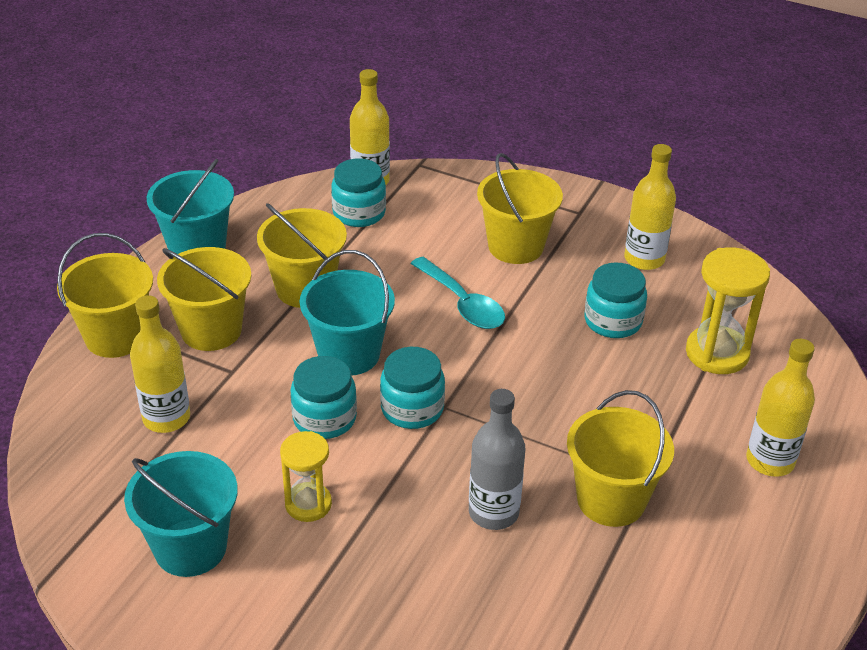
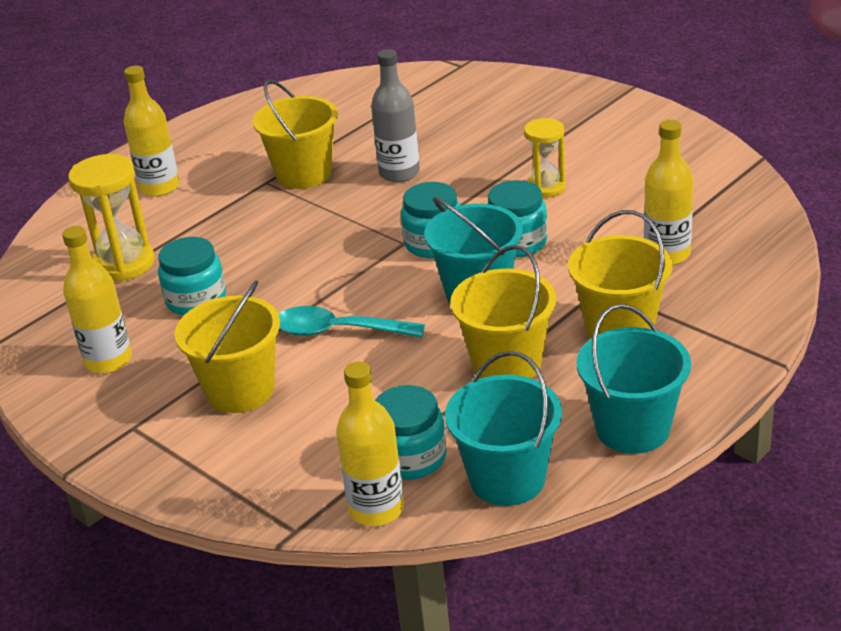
camera: 160 degrees left, 5 degrees down
yellow bucket [57,233,153,358] -> none
turquoise bucket [124,451,238,577] -> turquoise bucket moved to [445,351,562,506]
turquoise spoon [411,257,505,329] -> turquoise spoon turned 60 degrees counterclockwise [279,306,425,338]

